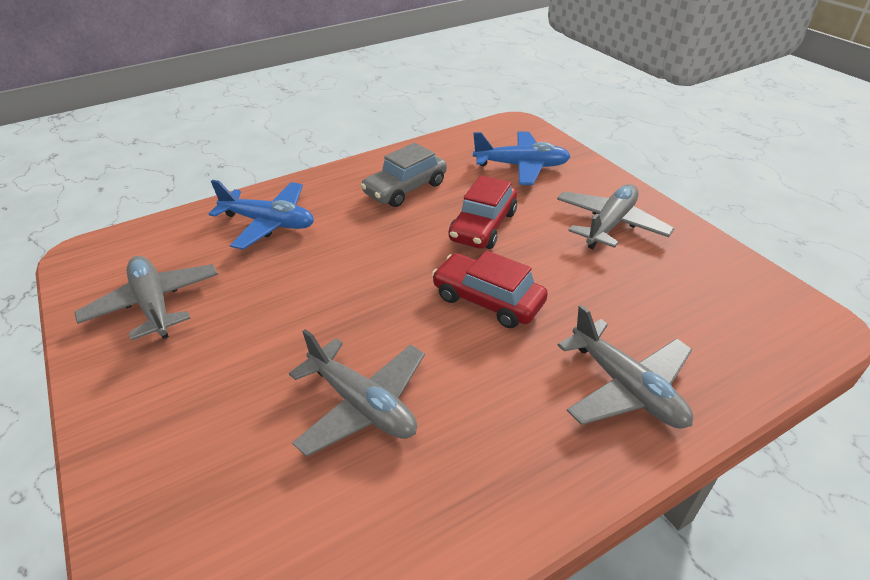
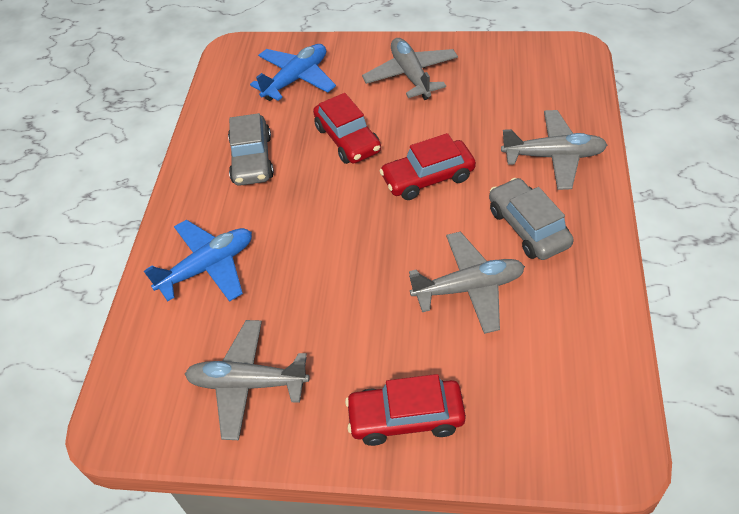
camera: 50 degrees left, 10 degrees up
none -> red car [345,374,466,446]
none -> grey car [489,178,574,260]

